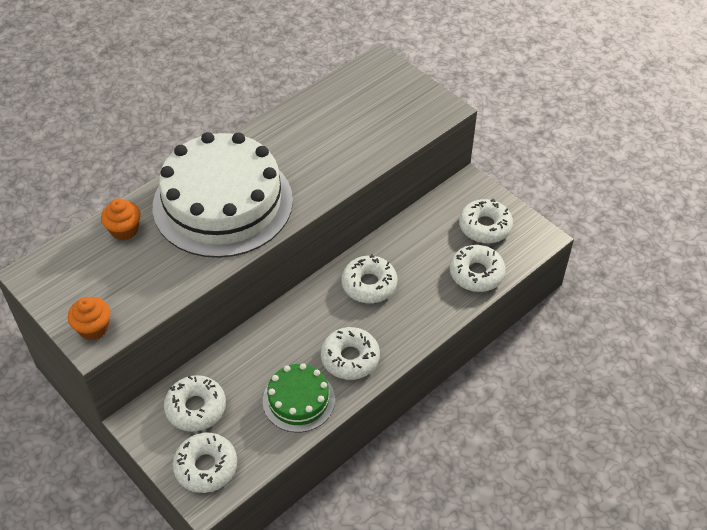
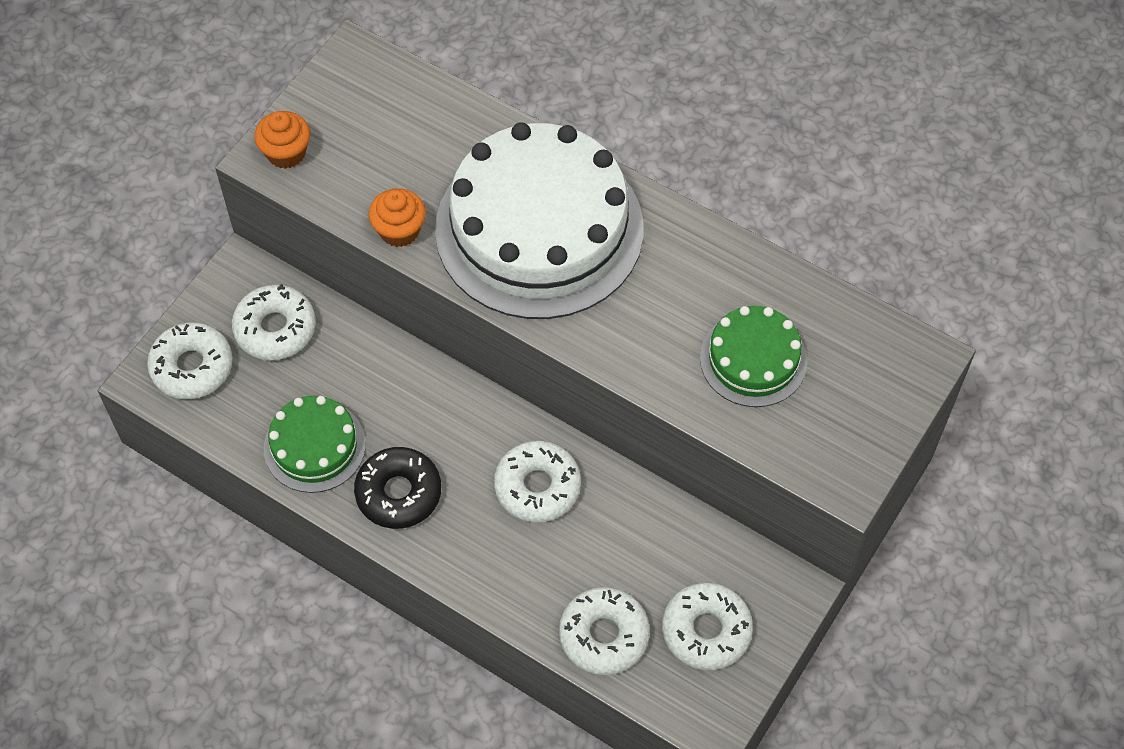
camera: 75 degrees right, 10 degrees up
orange cupcake [101,199,141,240] -> orange cupcake moved to [369,188,426,247]
white donut [321,327,380,380] -> black donut [354,447,441,529]
none -> green cake [700,306,807,407]

